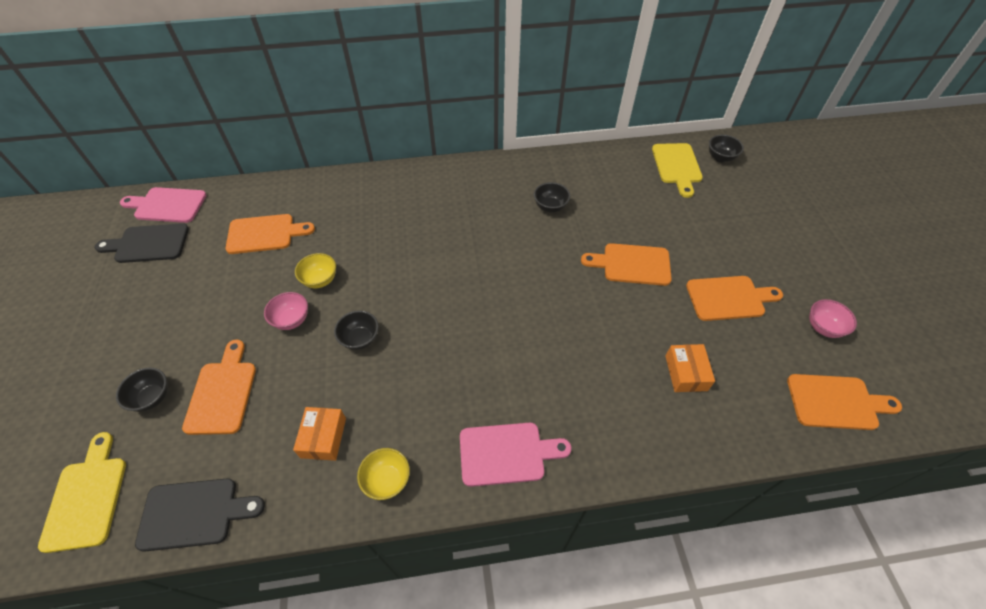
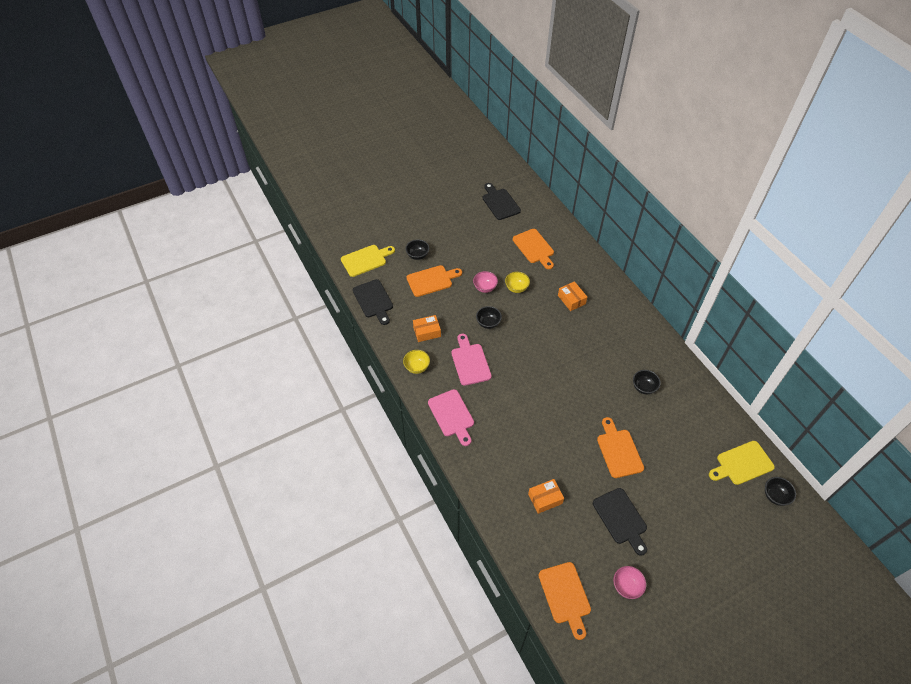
camera: 70 degrees right, 0 degrees up
pink cutting board [120,187,207,223] -> pink cutting board moved to [451,334,492,386]
orange cutting board [686,276,783,321] -> black cutting board [593,488,647,556]
none -> orange box [558,281,587,311]

